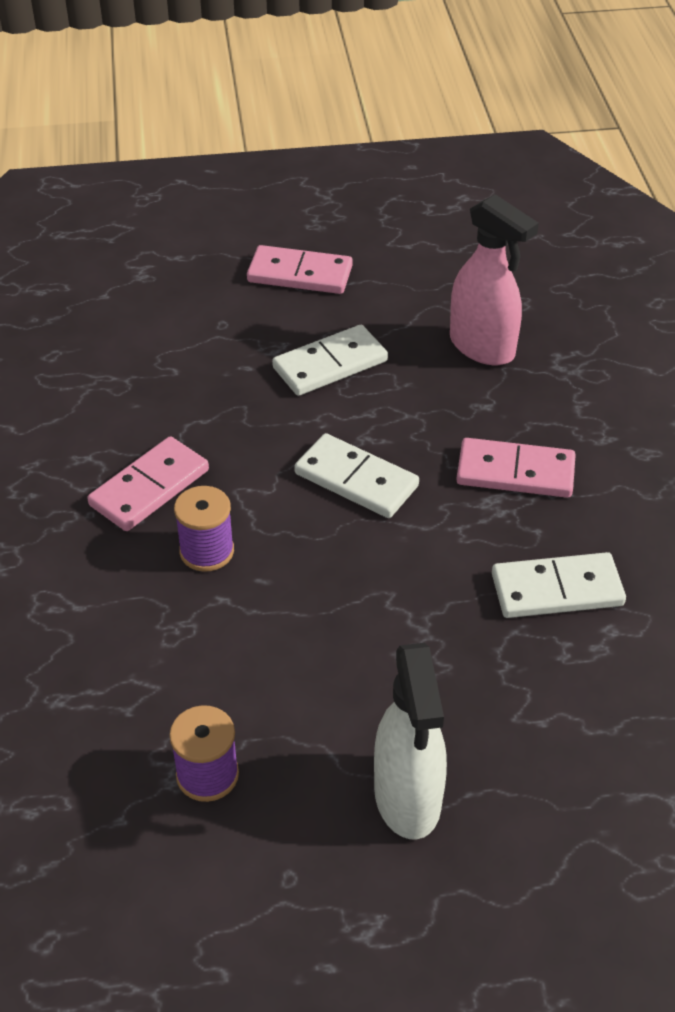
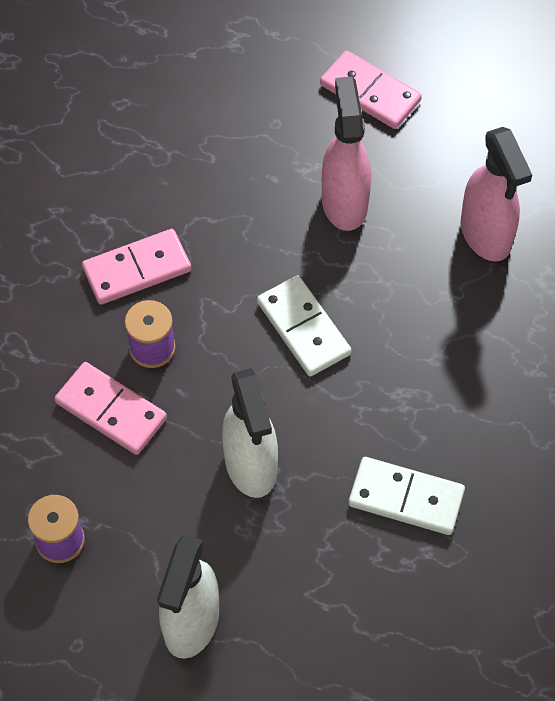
camera: 25 degrees right, 15 degrees up
white domino [272,325,388,396] -> pink spray bottle [322,76,371,231]
pink domino [456,438,576,498] -> pink domino moved to [54,362,167,455]
none -> white spray bottle [222,368,278,498]

